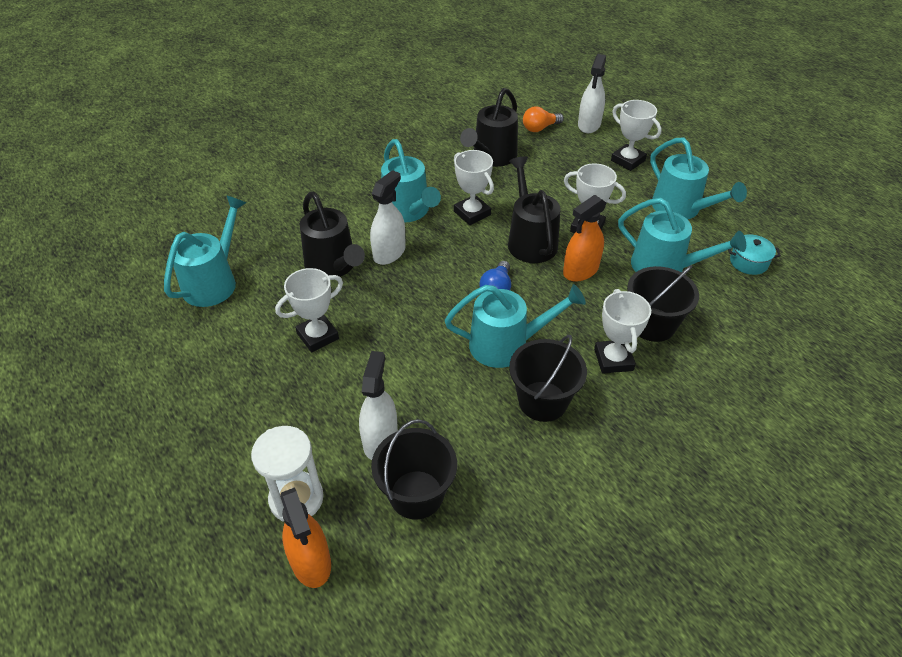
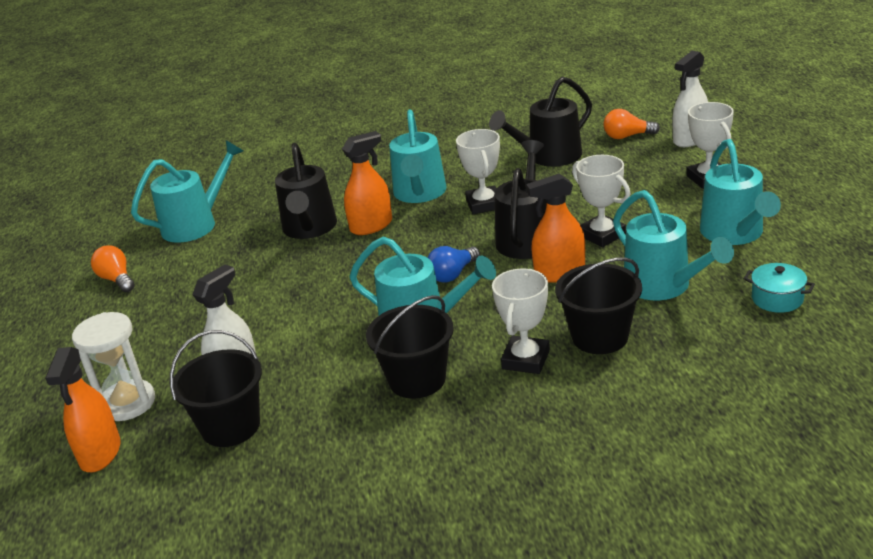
camera: 30 degrees right, 15 degrees down
white trophy [275,268,343,353] -> none
white spray bottle [370,170,406,265] -> orange spray bottle [342,131,392,235]
none -> orange light bulb [91,245,134,292]

